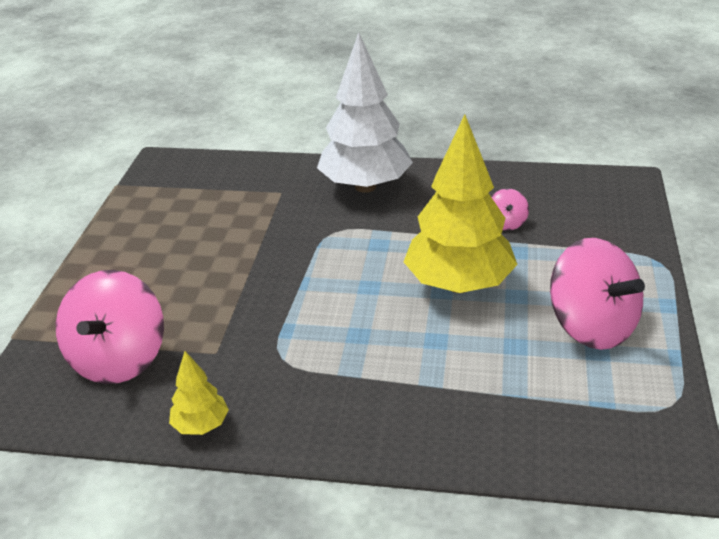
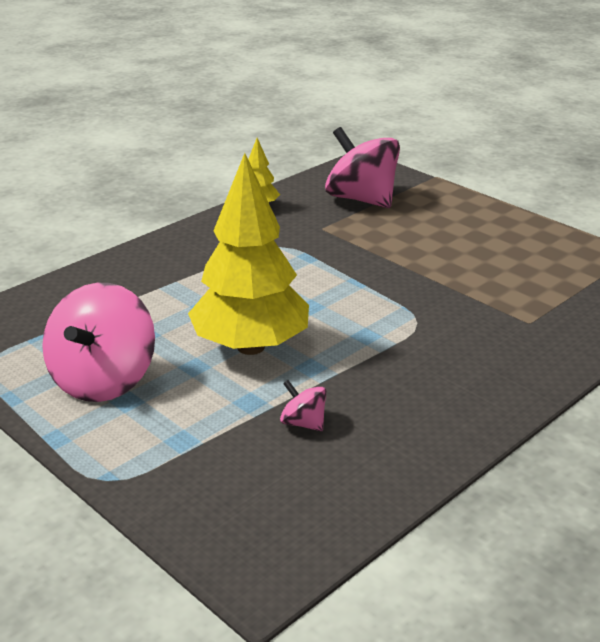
camera: 125 degrees right, 5 degrees down
white tree [317,32,413,193] -> none
pink spinning top [550,238,645,350] -> pink spinning top turned 75 degrees counterclockwise [42,283,155,402]

